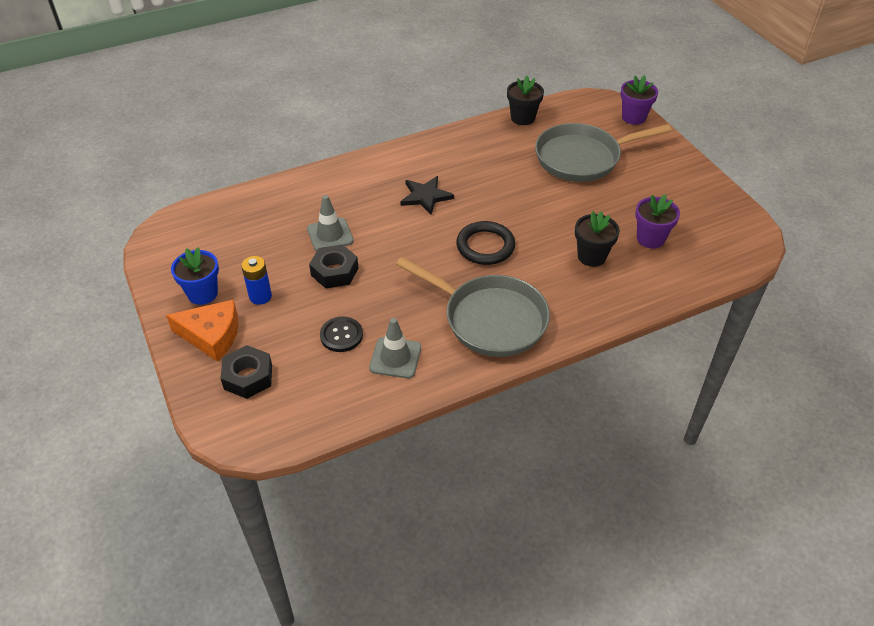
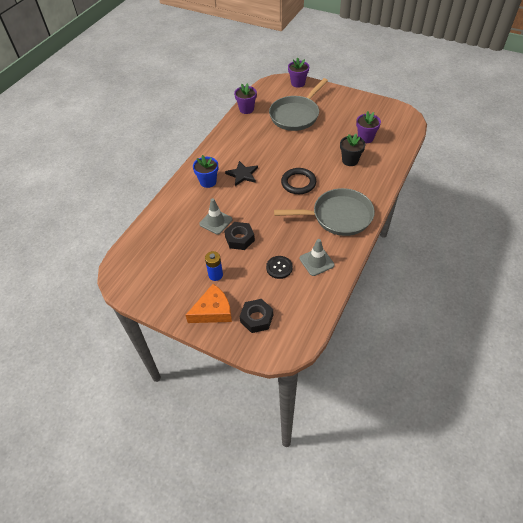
camera: 35 degrees left, 5 degrees up
blue flower pot [171,248,219,305] -> blue flower pot moved to [193,155,218,188]
black flower pot [507,76,544,125] -> purple flower pot [234,83,257,114]

